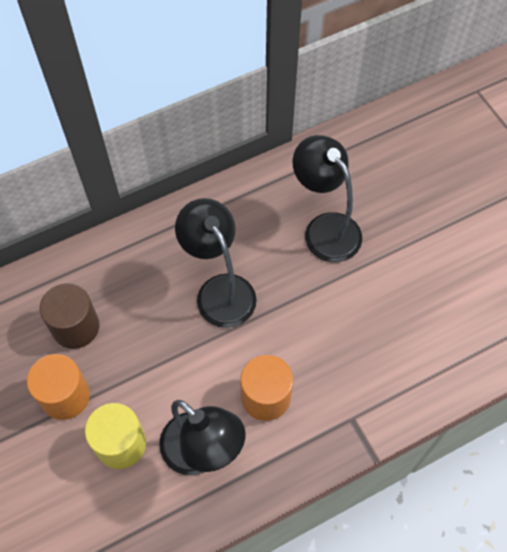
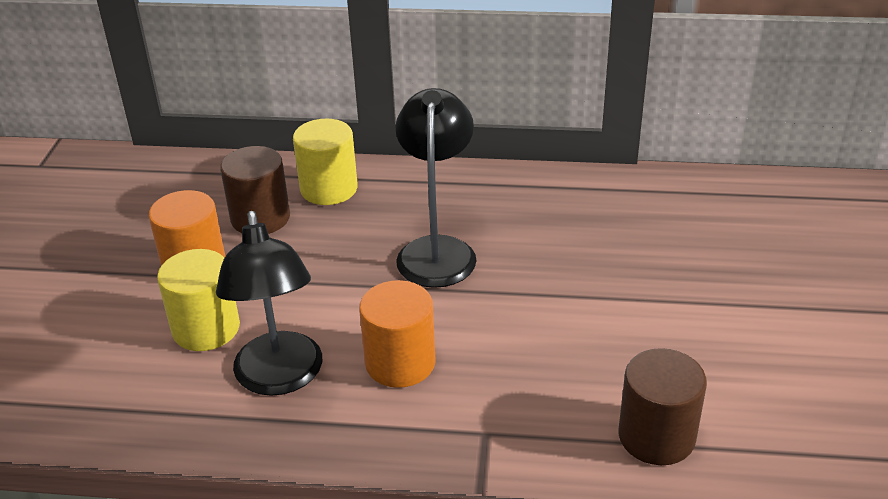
camera: 35 degrees right, 25 degrees down
black lamp [292,135,362,262] -> none
none -> yellow cylinder [293,119,358,205]
none -> brown cylinder [618,348,707,465]

